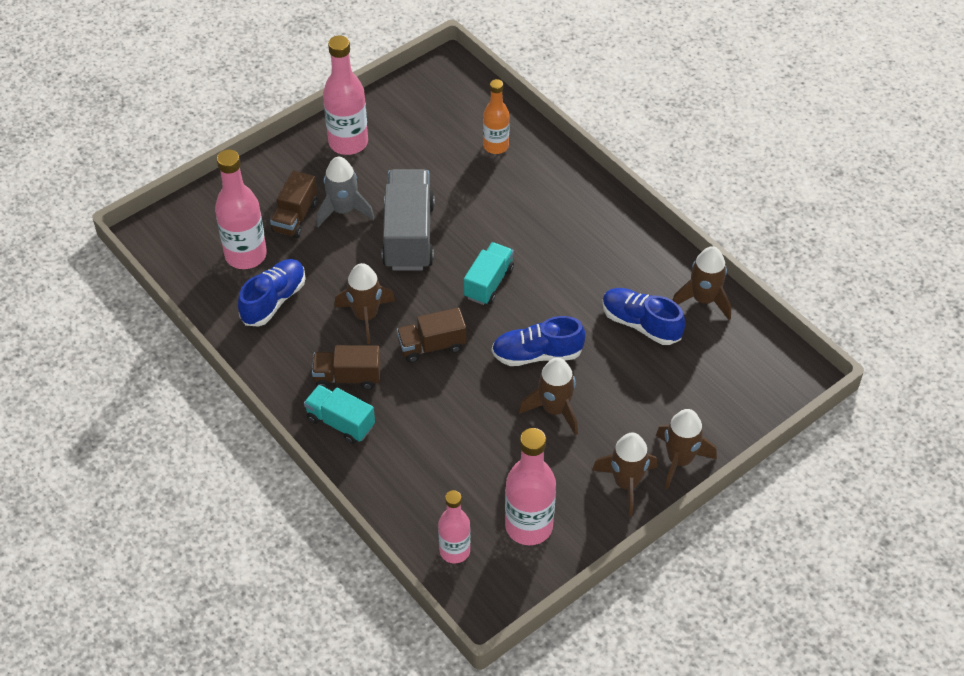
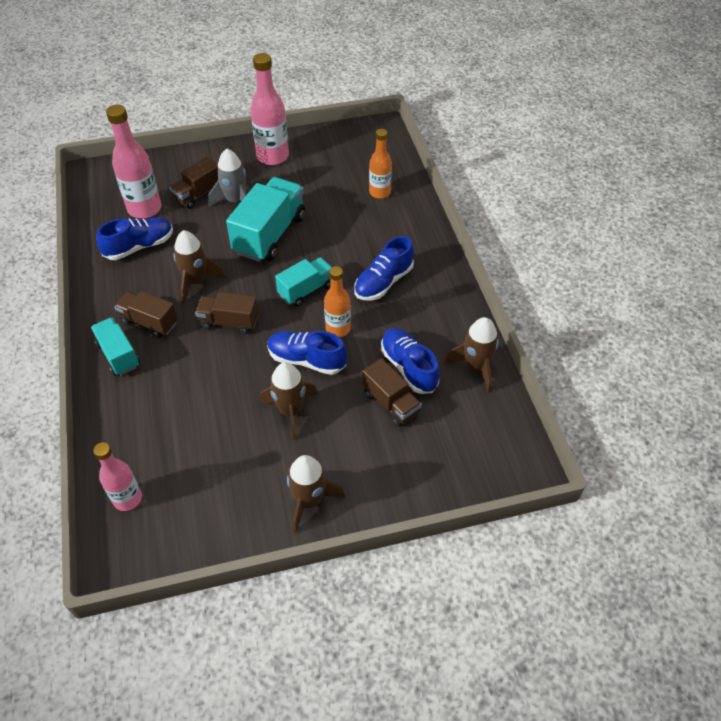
camera: 25 degrees right, 0 degrees up
grey truck [382,169,435,271] -> turquoise truck [226,177,305,262]
pink bottle [505,428,556,545] -> none
brown rocket [656,409,717,490] -> none
none -> orange bottle [324,266,351,337]
none -> blue shoe [354,236,414,301]
none -> brown truck [362,358,422,427]

